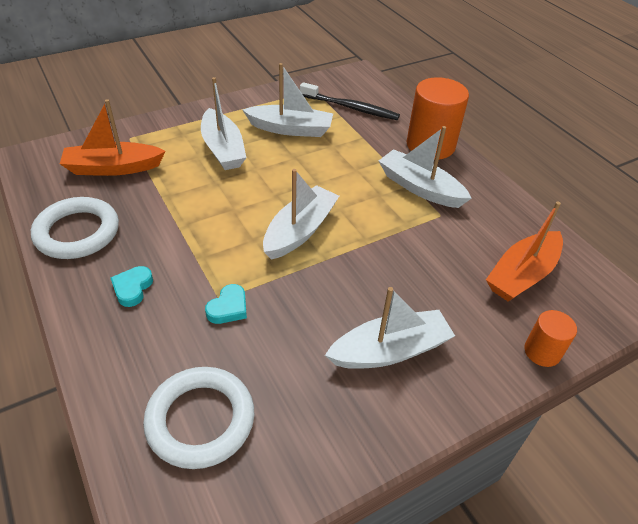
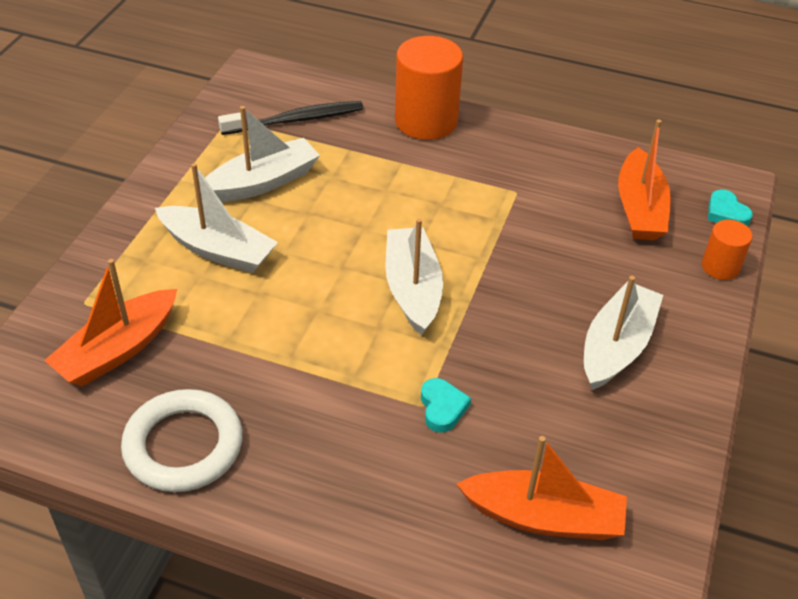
camera: 40 degrees left, 0 degrees up
turquoise heart [111,266,153,307] -> turquoise heart moved to [708,189,753,226]
white ring [143,367,254,469] -> orange boat [456,436,627,540]
white boat [379,126,472,208] -> none

